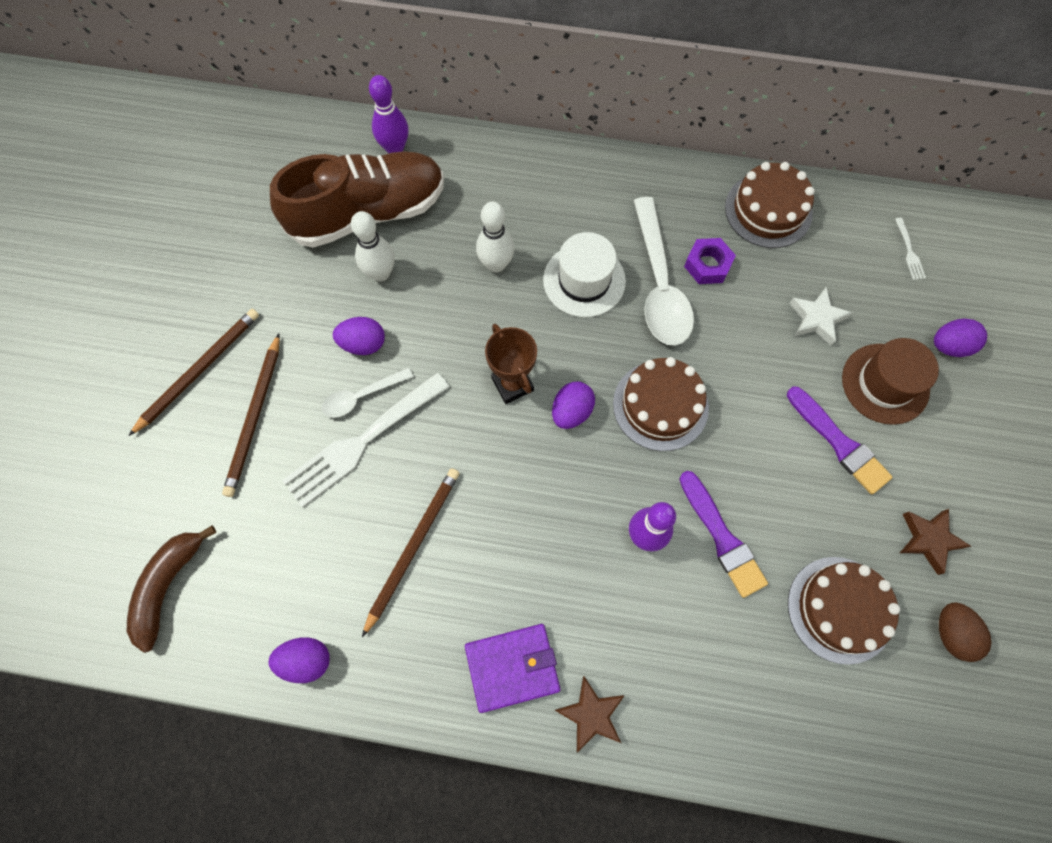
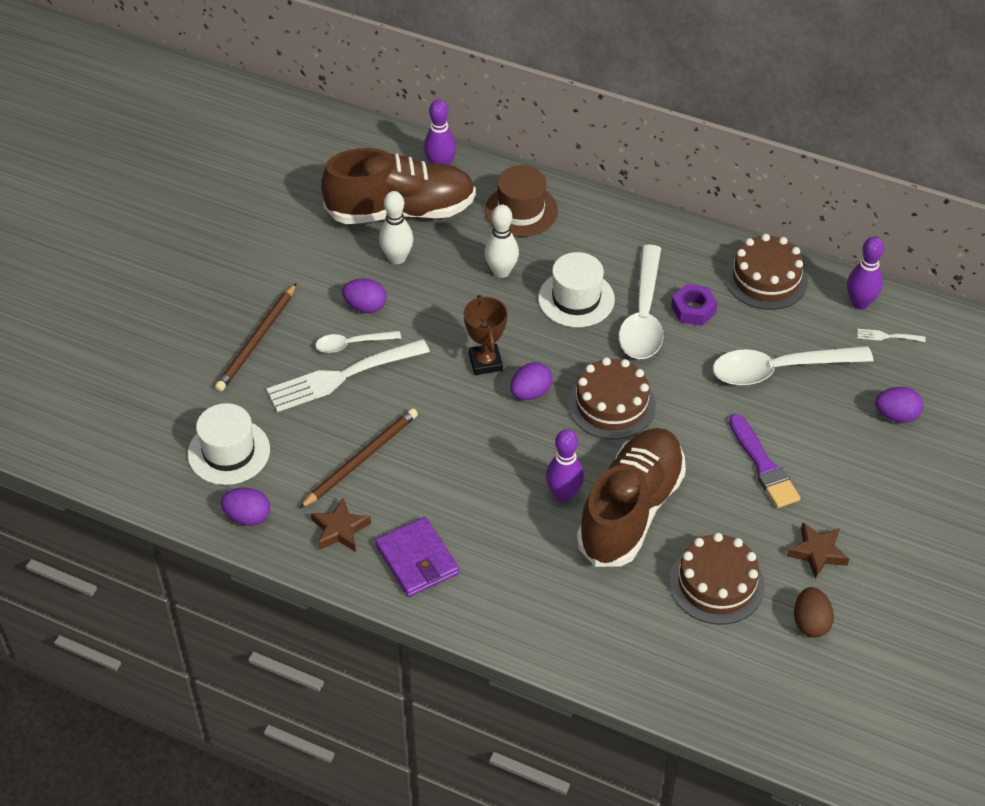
camera: 15 degrees right, 20 degrees down
brown banana [127,526,216,653] -> none
brown pencil [129,309,259,436] -> none
purple wallet [465,624,560,713] -> purple wallet turned 60 degrees clockwise [375,517,459,597]
brown star [555,676,624,753] -> brown star moved to [311,498,371,552]
purple brush [680,471,768,598] -> brown shoe [577,428,686,567]
white star [789,287,852,346] -> white spoon [713,346,873,385]
brown hat [842,338,939,425] -> brown hat moved to [485,165,558,237]
white fork [895,218,926,280] -> white fork turned 90 degrees clockwise [857,329,926,342]
none -> white hat [188,403,270,485]
none -> purple bowling pin [847,236,884,310]

